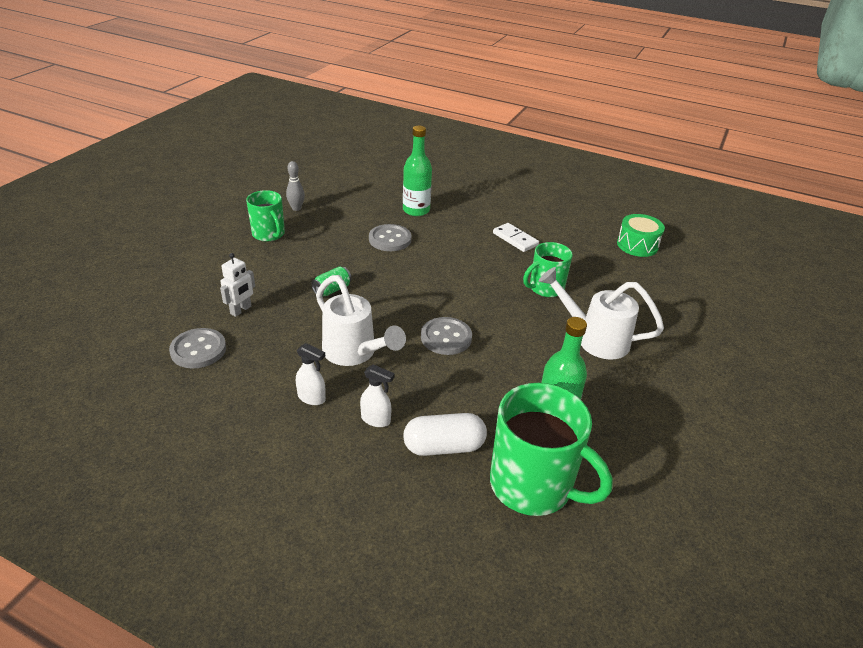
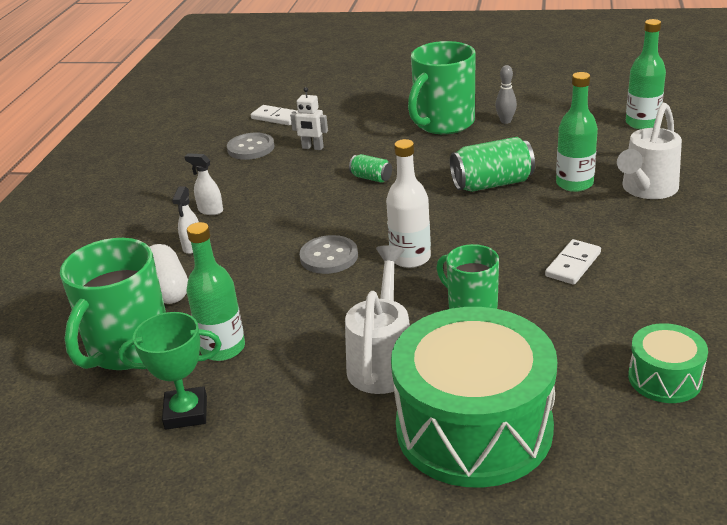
camera: 80 degrees right, 5 degrees down
green mug [246,190,285,242] -> green mug [408,41,476,134], size x1.69
white spray bottle [296,343,326,405] -> white spray bottle turned 105 degrees clockwise [184,153,223,215]
white watering can [316,275,406,366] -> white watering can moved to [617,103,682,199]
grey button [369,224,411,251] -> green can [450,137,535,192]
none -> green trophy [119,312,222,430]
none -> white domino [251,105,298,125]
none -> white bottle [386,139,431,268]
none -> green drum [391,307,557,488]
none -> green bottle [626,19,666,129]

